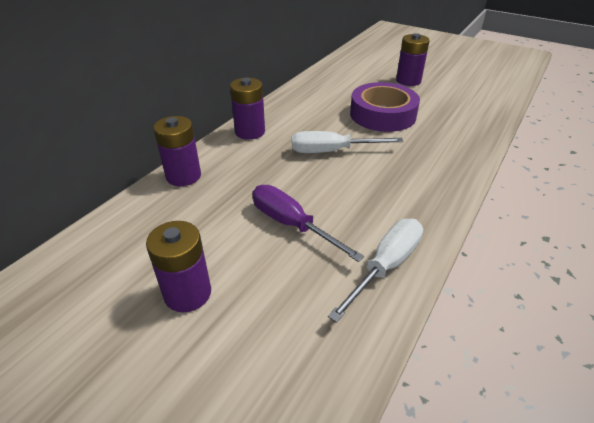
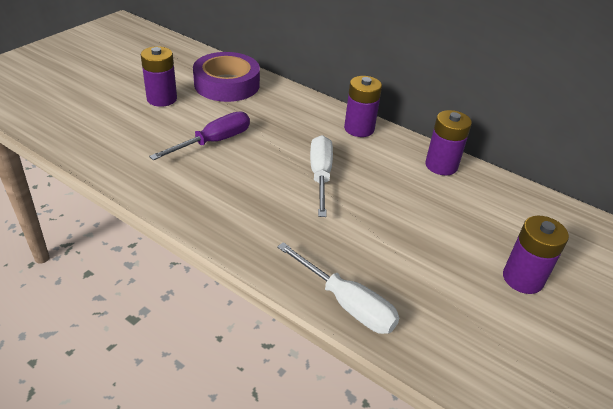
camera: 90 degrees right, 0 degrees up
purple battery [153,116,201,186] -> purple battery moved to [425,110,472,176]
white screwdriver [328,218,423,323] -> white screwdriver moved to [277,242,399,334]
purple tape [350,82,420,132] -> purple tape moved to [193,52,260,102]

